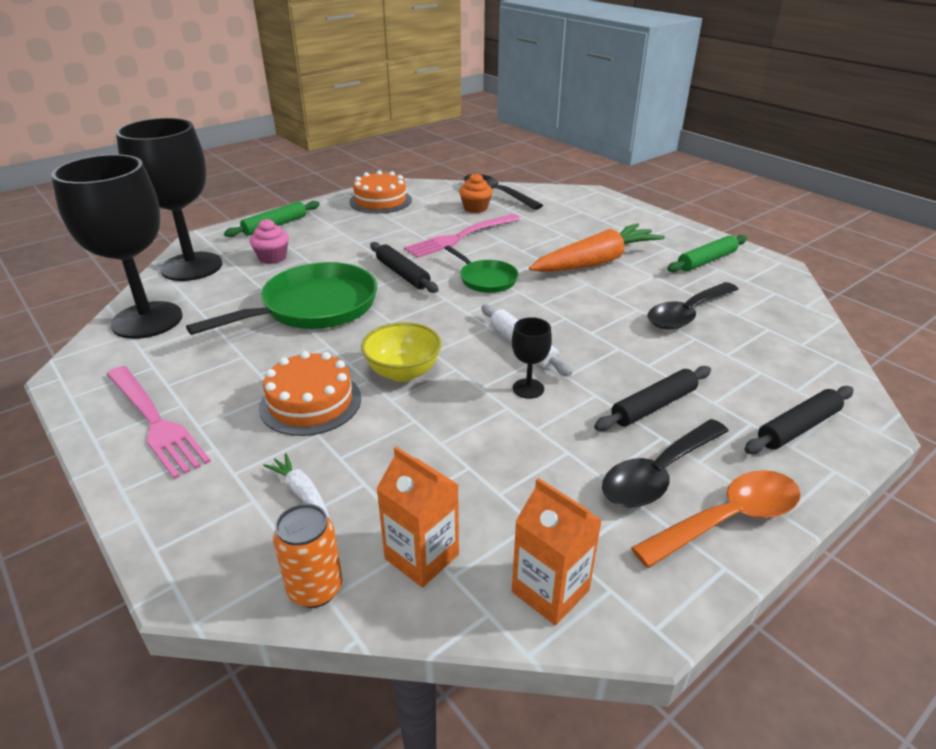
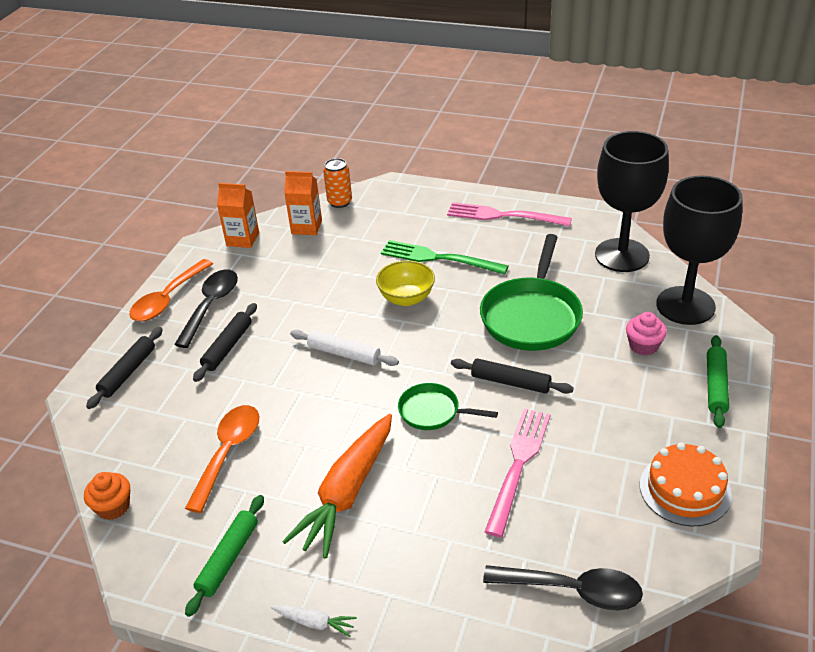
camera: 150 degrees right, 5 degrees up
orange cake [259,351,361,436] -> green fork [381,240,509,275]
white carrot [263,453,330,518] -> white carrot moved to [271,604,357,637]
orange cupcake [459,173,493,213] -> orange cupcake moved to [84,472,130,520]
black goblet [512,317,552,399] -> none
black spoon [647,282,739,329] -> orange spoon [185,405,259,513]

